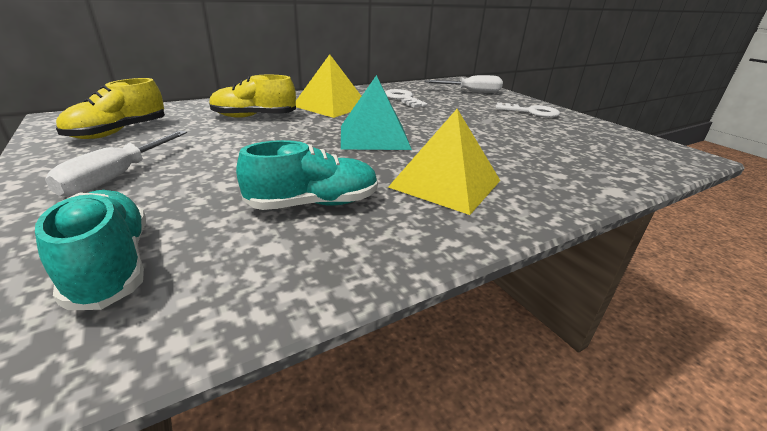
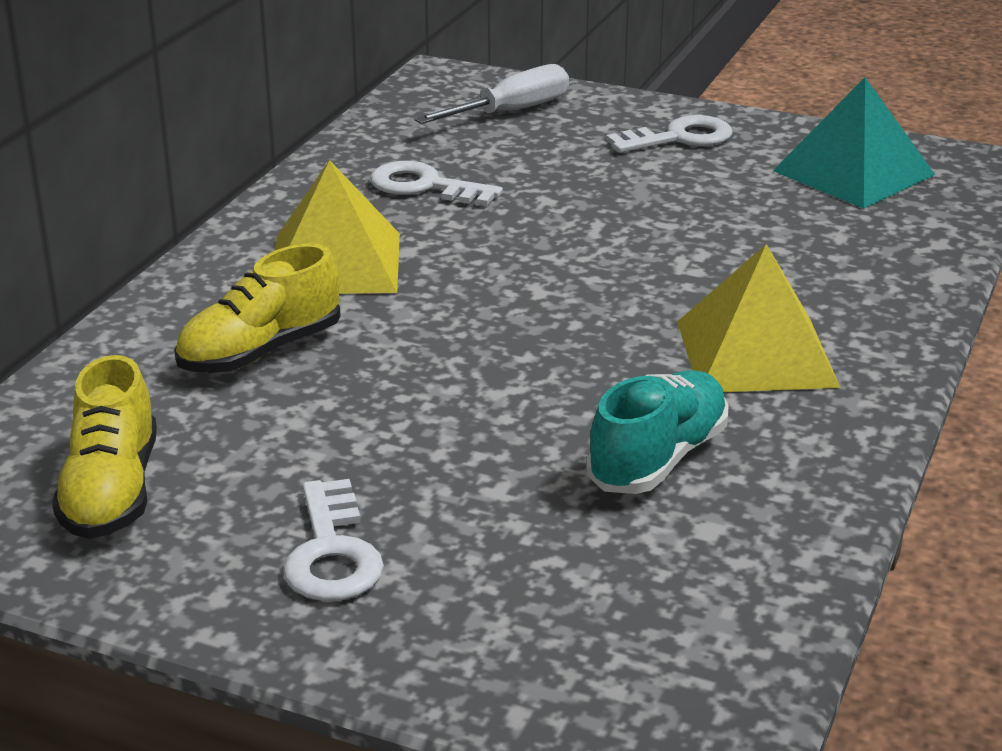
camera: 35 degrees left, 0 degrees up
turquoise shoe [35,190,146,310] -> none
white screwdriver [45,131,187,197] -> white key [283,479,384,601]
turquoise pyramid [341,75,412,150] -> turquoise pyramid moved to [773,77,935,209]

